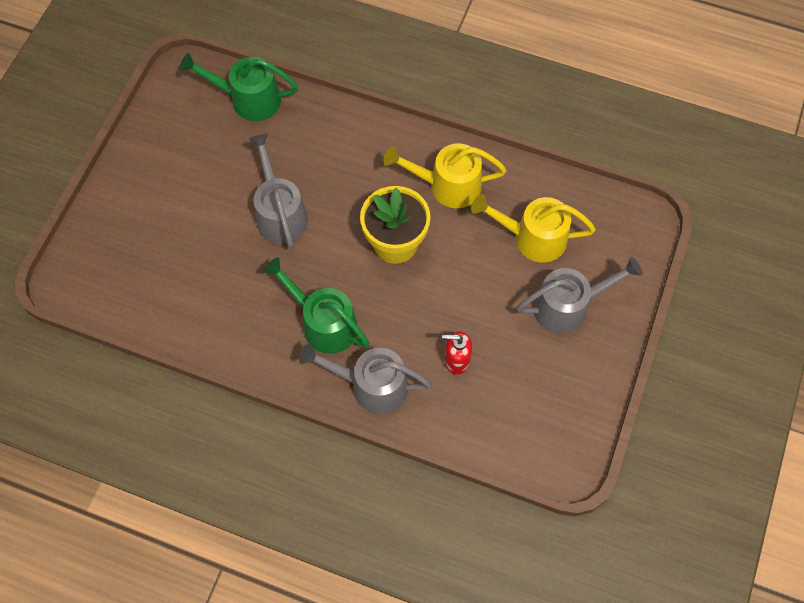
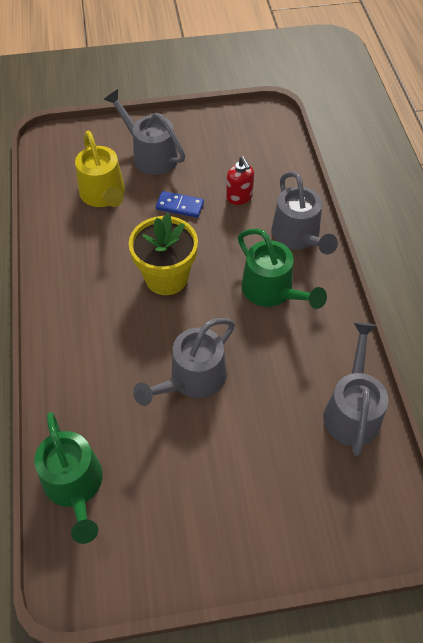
camera: 120 degrees left, 10 degrees down
green watering can [263,257,369,354] -> green watering can turned 45 degrees counterclockwise [238,228,327,309]
yellow watering can [383,143,507,208] -> none
none -> blue domino [156,191,204,218]
none -> grey watering can [323,322,388,456]

